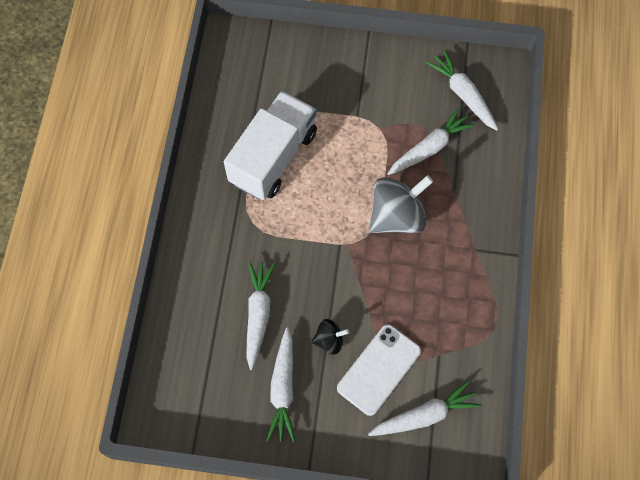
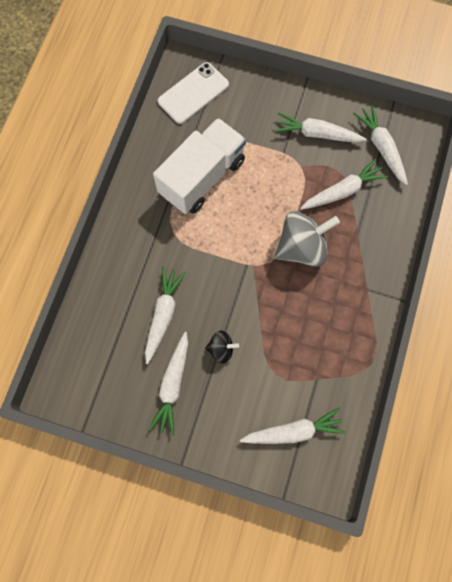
camera: 10 degrees right, 5 degrees up
white phone [337,324,421,416] -> white phone moved to [158,62,229,124]
none -> white carrot [274,112,367,143]

